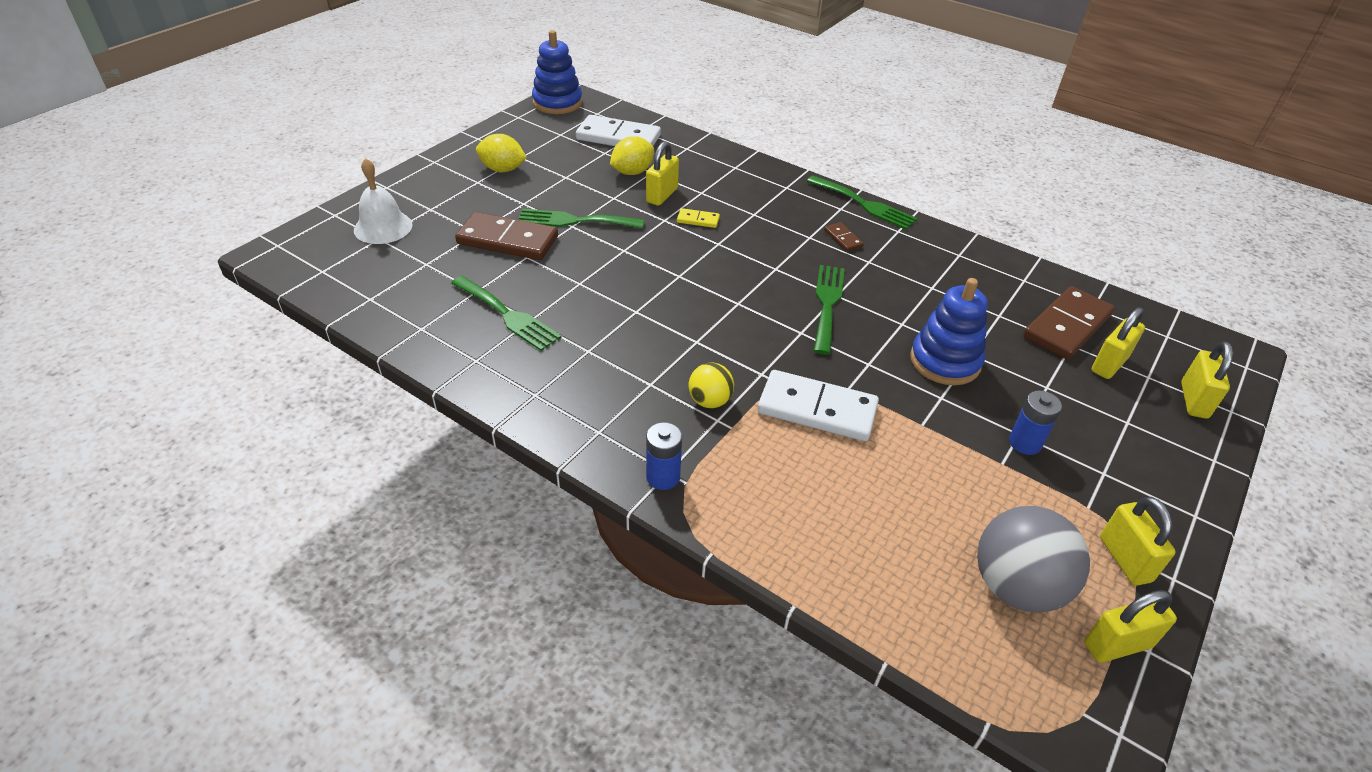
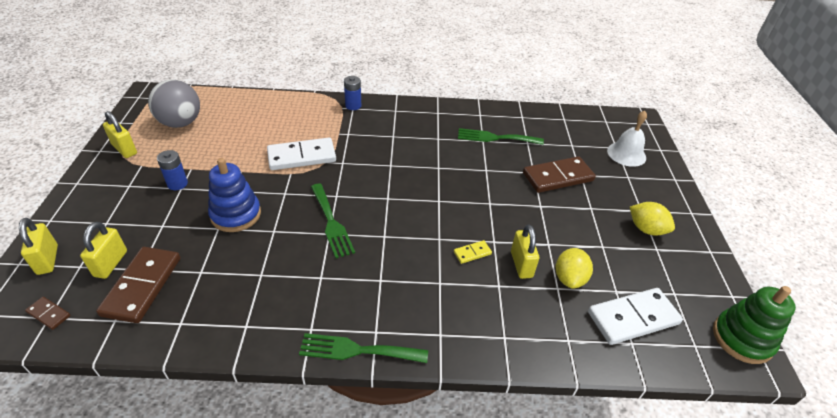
camera: 145 degrees right, 0 degrees up
yellow lemon [476,134,527,172] -> yellow lemon turned 60 degrees clockwise [630,202,675,236]
green fork [519,209,644,229] -> none
blue stacking toy [532,30,582,114] -> green stacking toy [713,286,796,364]
yellow ball [688,363,734,408] -> none
brown domino [824,222,864,252] -> brown domino moved to [25,297,70,330]
yellow padlock [1084,590,1177,663] -> none

